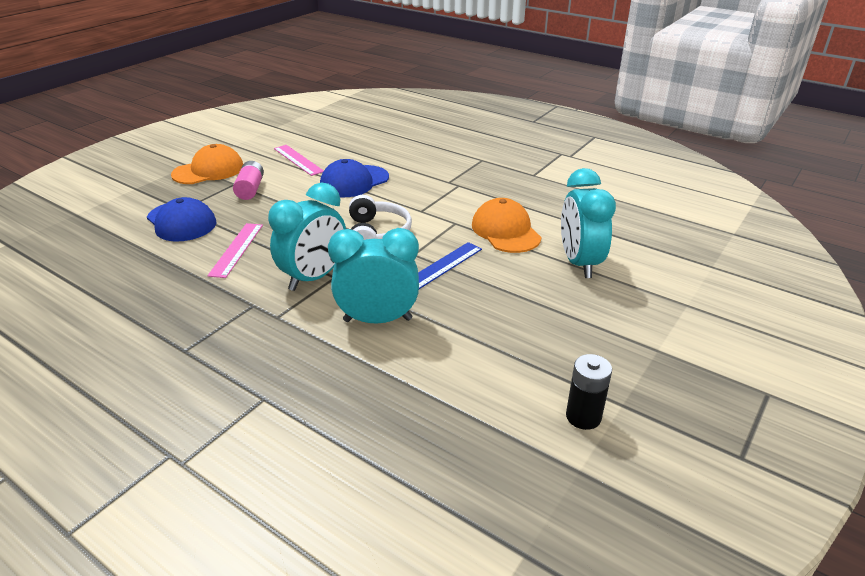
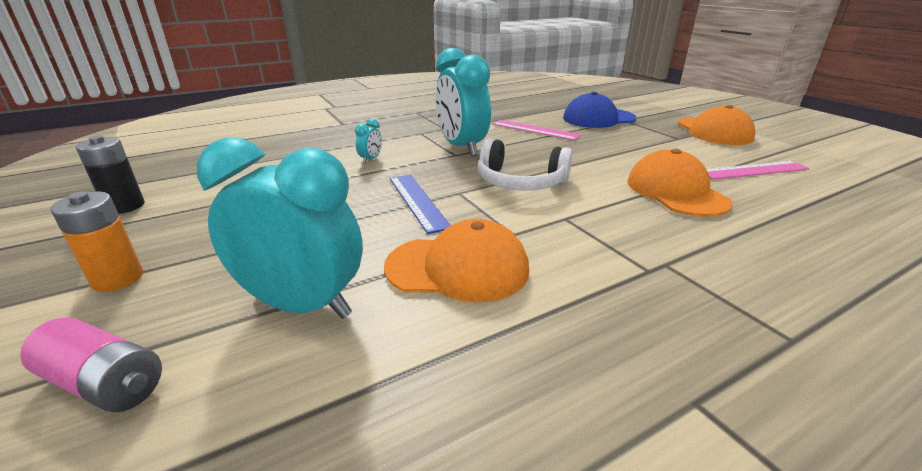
camera: 115 degrees right, 5 degrees down
pink battery [233,161,264,200] -> pink battery moved to [20,317,162,412]
blue cap [320,159,389,197] -> orange cap [627,149,733,217]
turquoise clock [328,228,419,323] -> turquoise clock [355,119,382,164], size x0.40
none -> orange battery [50,191,143,292]

